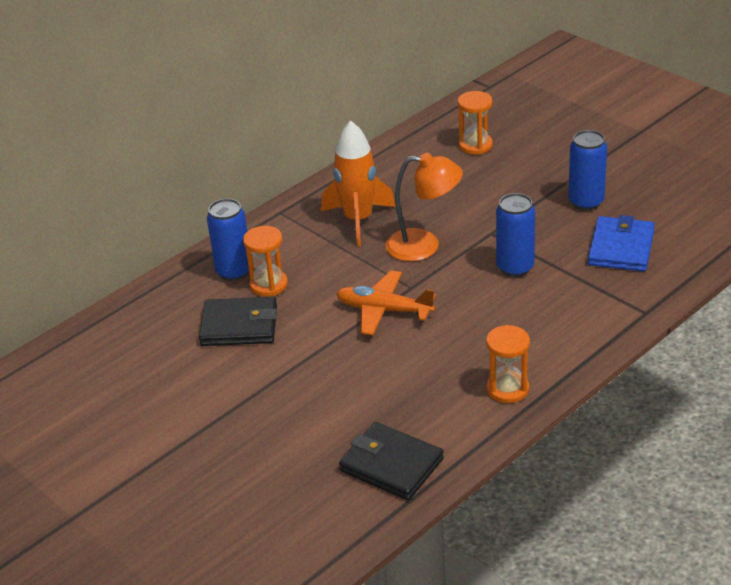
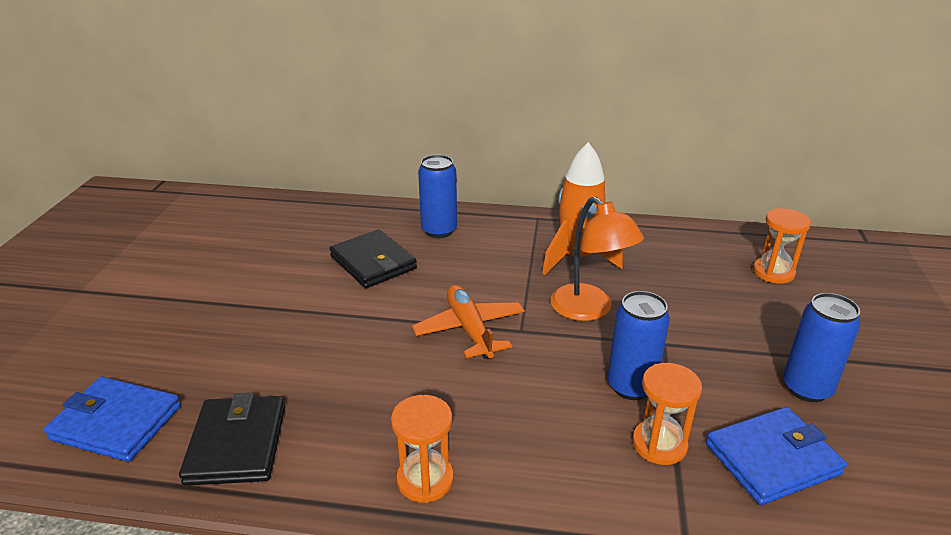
camera: 50 degrees right, 5 degrees down
orange hourglass [243,226,288,296] -> orange hourglass moved to [632,363,702,465]
none -> blue wallet [44,377,181,462]

